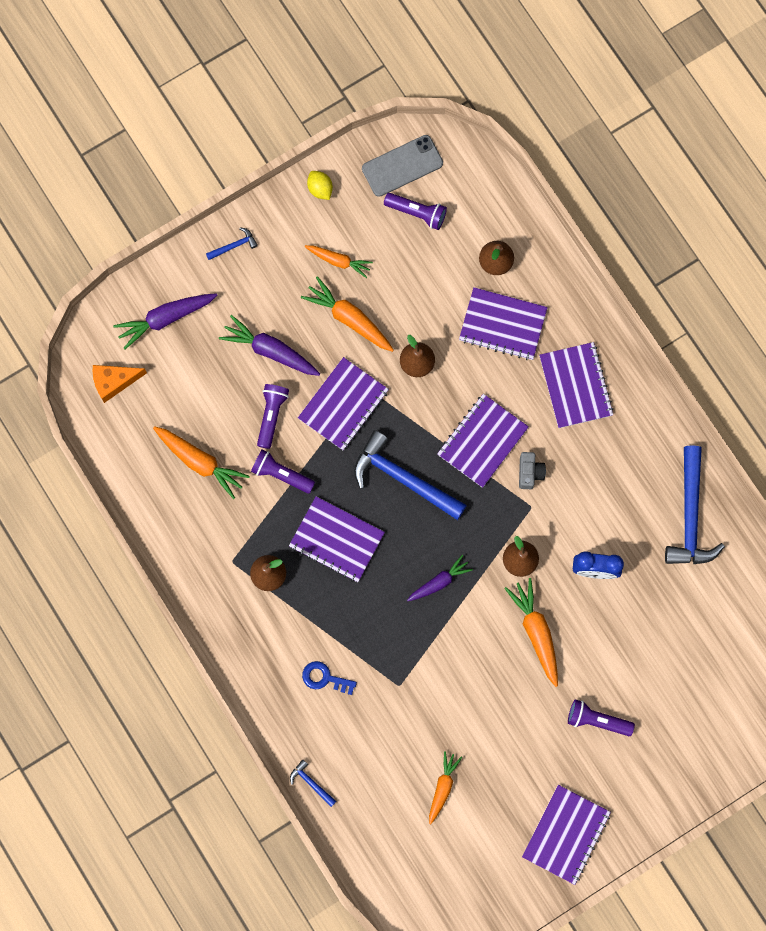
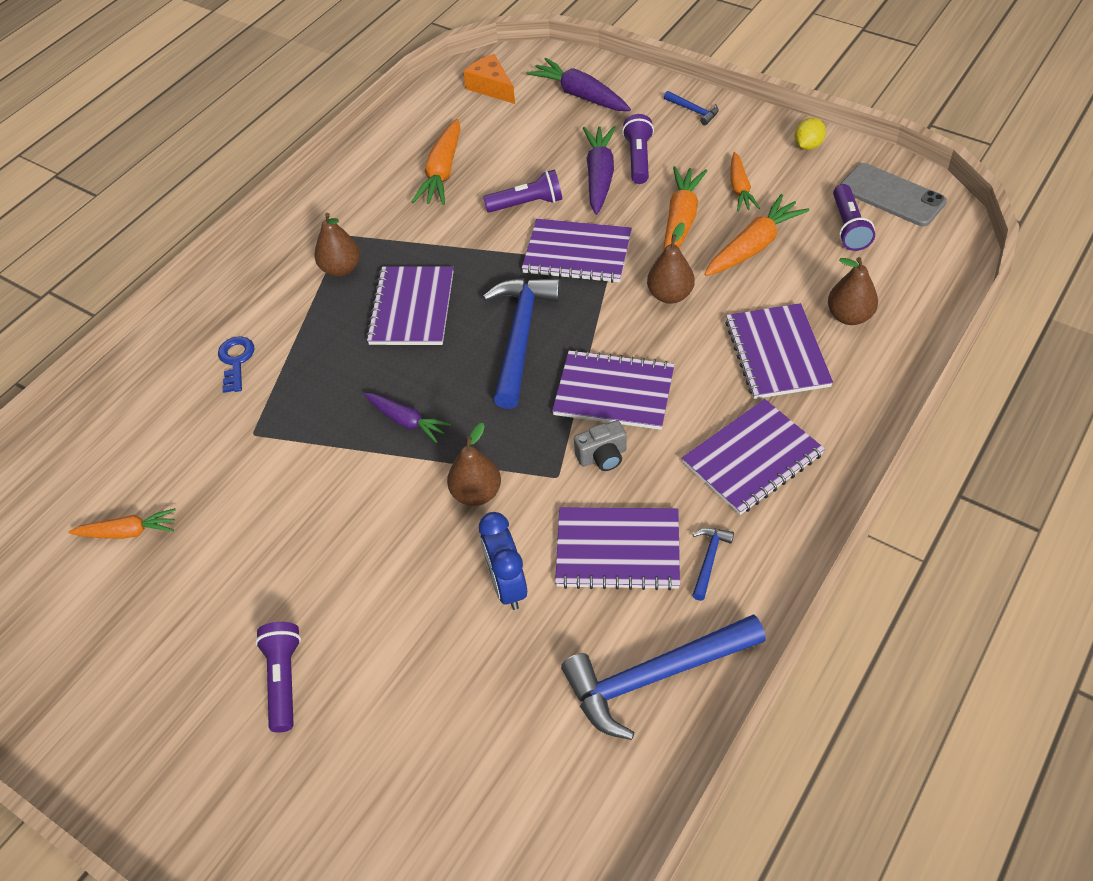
camera: 70 degrees right, 25 degrees down
purple flashlight [251,449,315,494] -> purple flashlight moved to [622,114,654,184]
blue hammer [290,759,337,807] -> blue hammer moved to [692,528,734,601]
orange carrot [504,578,558,687] -> orange carrot moved to [704,194,809,276]
purple notebook [522,785,611,885] -> purple notebook moved to [555,507,680,590]

